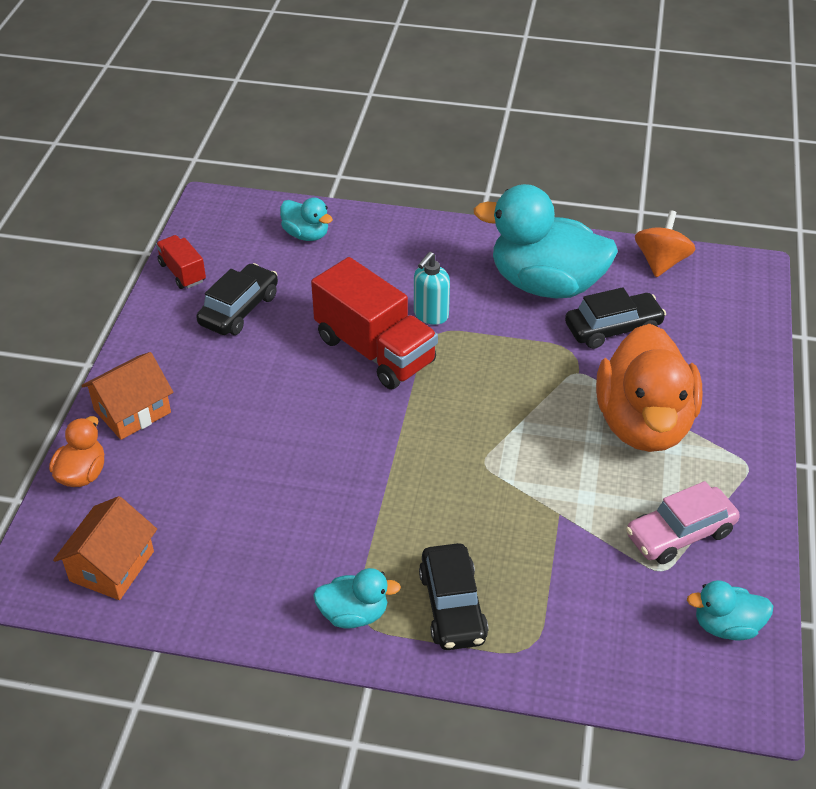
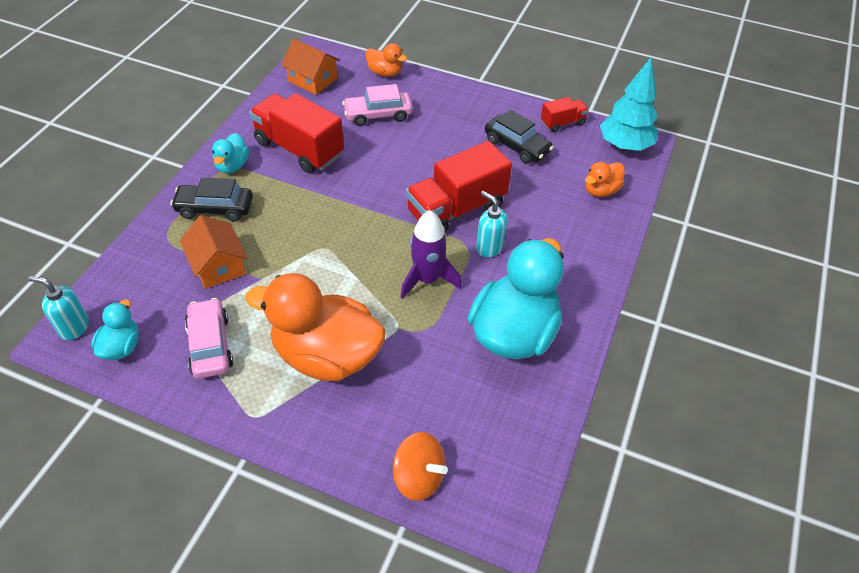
camera: 100 degrees right, 5 degrees up
orange house [81,352,173,440] -> orange house moved to [180,215,247,289]
turquoise duck [280,198,333,241] -> orange duck [585,162,625,197]
black car [565,287,666,349] -> none
orange spinning top [635,210,696,277] -> orange spinning top moved to [393,432,448,501]
none -> turquoise soap dispenser [28,276,89,340]
none -> red truck [249,93,344,173]
none -> pink car [342,84,413,126]
none -> purple rocket [400,210,462,299]
none -> turquoise tree [600,57,658,151]

